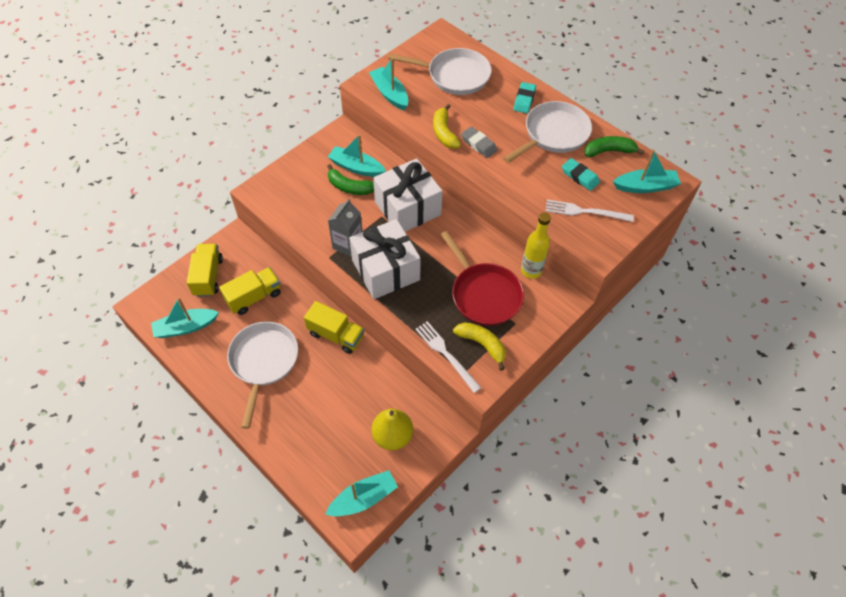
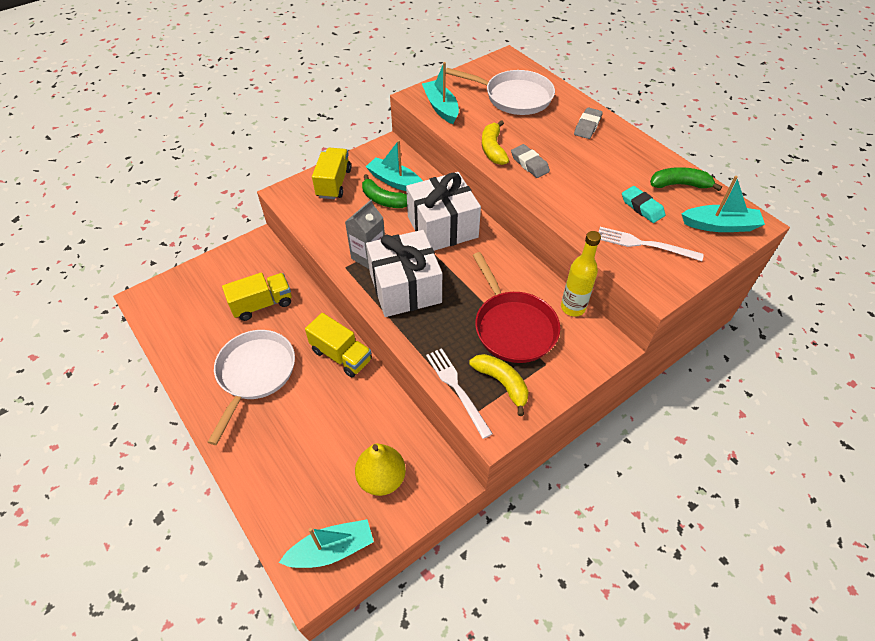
camera: 10 degrees right, 5 degrees down
turquoise boat [151,297,219,338] -> none
yellow truck [187,244,223,297] -> yellow truck moved to [312,147,351,199]
white pan [503,101,592,163] -> none
turquoise eraser [513,82,536,113] -> grey eraser [574,107,603,139]

